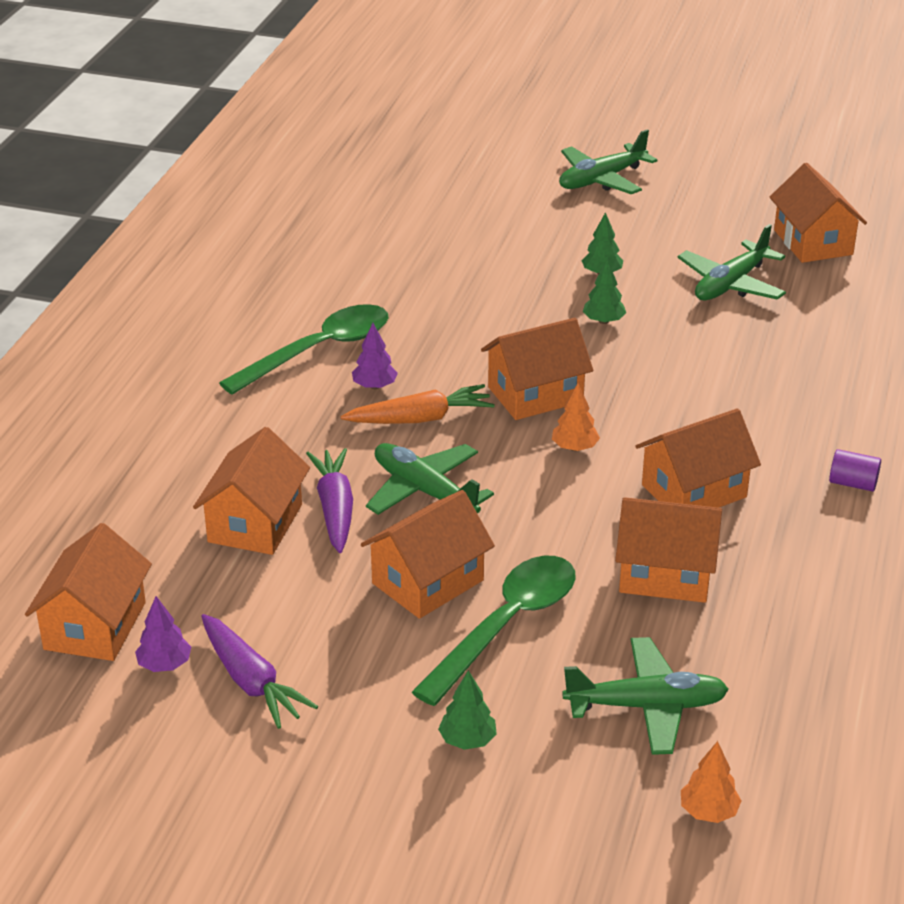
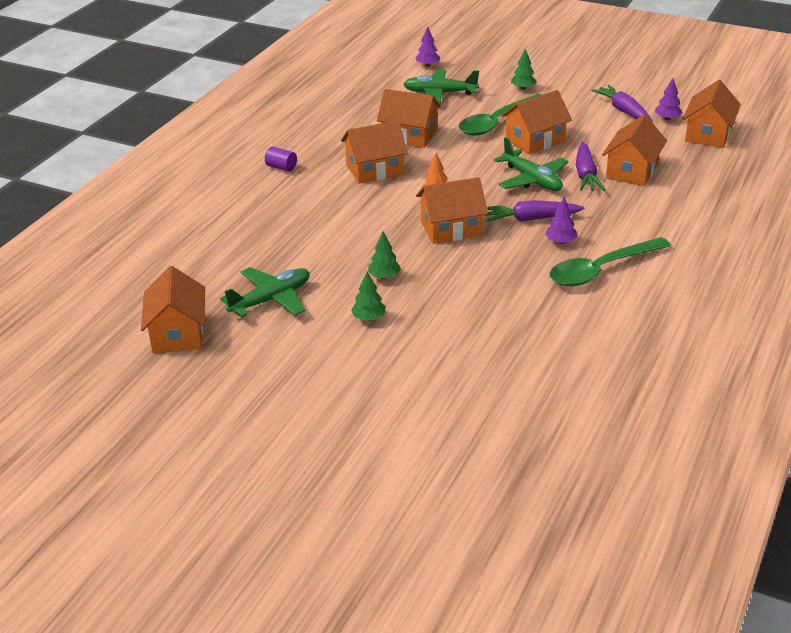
camera: 170 degrees left, 0 degrees up
orange carrot [341,384,495,424] -> purple carrot [485,200,584,222]
green plane [559,129,658,194] -> none
orange tree [681,741,741,823] -> purple tree [415,27,440,67]

